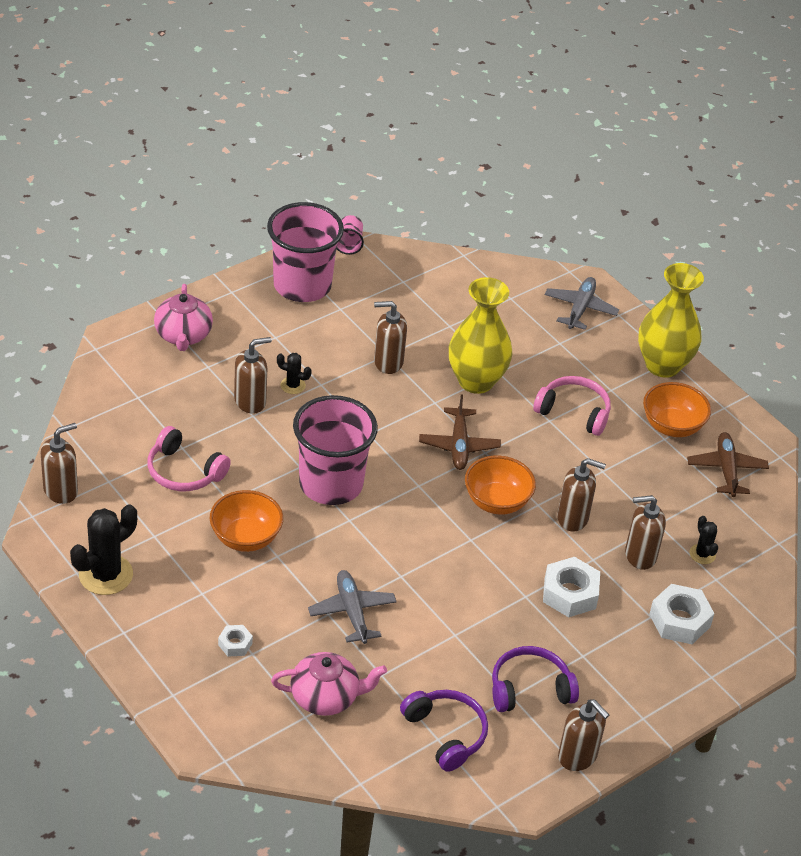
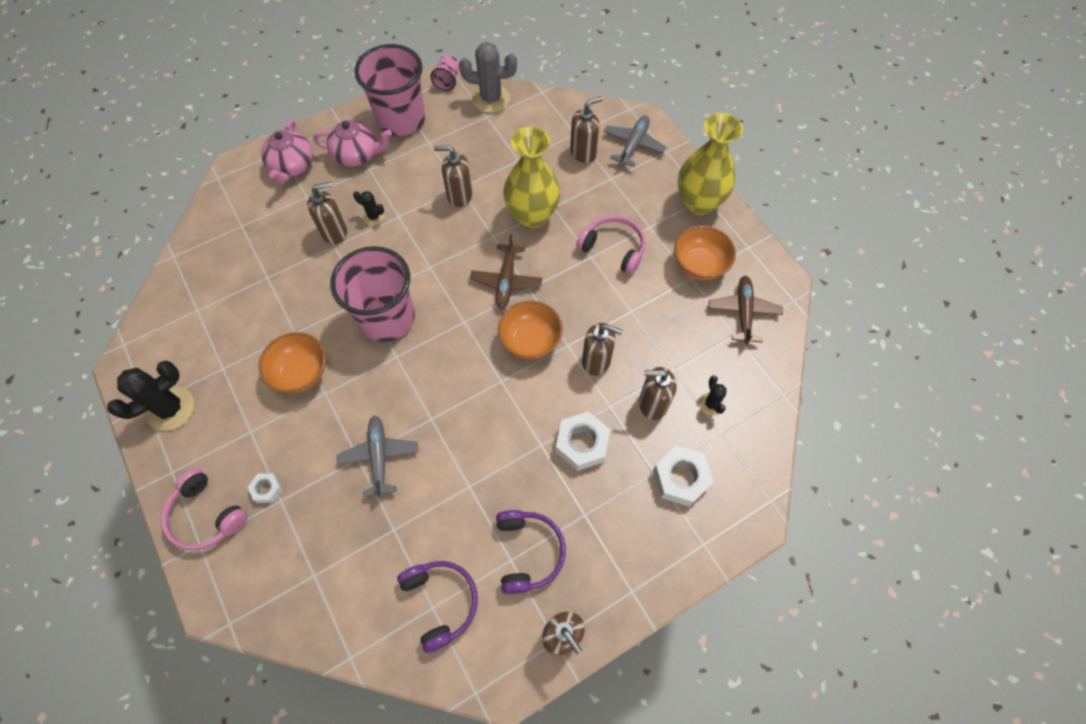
camera: 10 degrees right, 20 degrees up
brown soap dispenser [40,423,78,504] -> brown soap dispenser moved to [570,96,603,163]
pink headphones [147,426,231,491] -> pink headphones moved to [161,468,248,550]
pink teapot [271,652,387,716] -> pink teapot moved to [313,120,392,166]
purple headphones [492,646,579,712] -> purple headphones turned 90 degrees clockwise [496,510,566,594]
none -> grey cactus [459,42,517,113]

